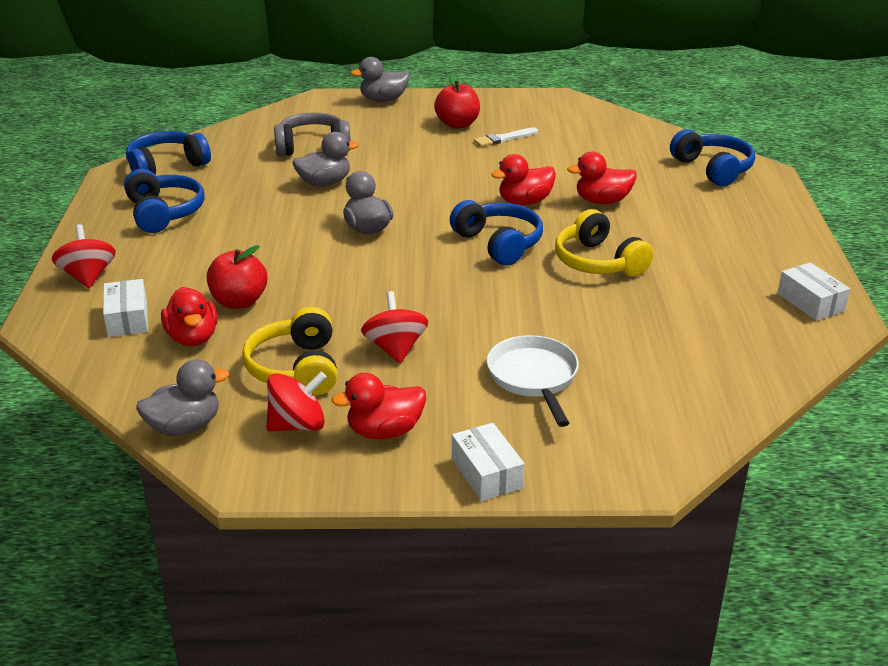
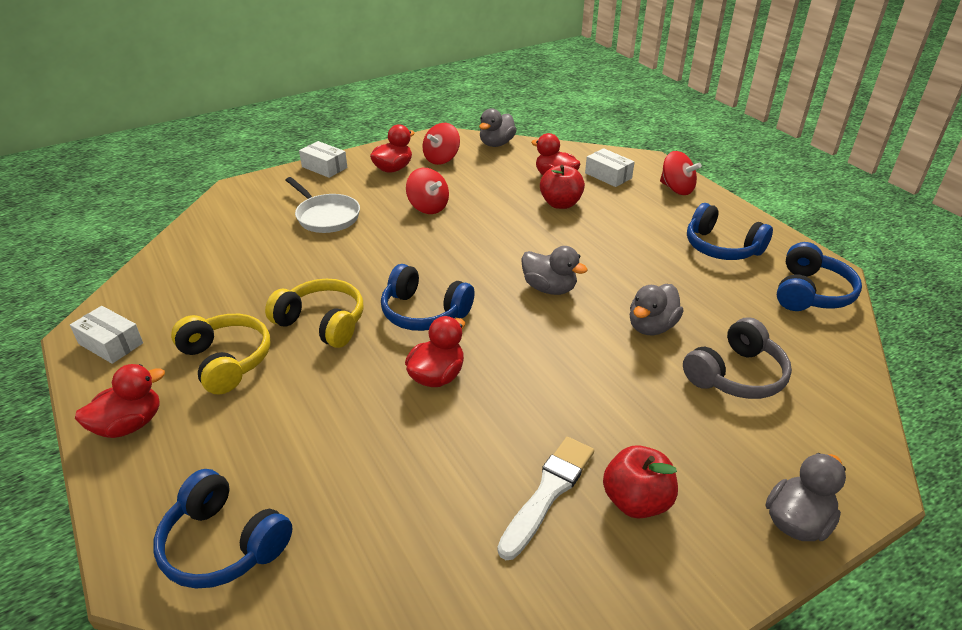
camera: 150 degrees right, 5 degrees up
yellow headphones [242,307,337,396] -> yellow headphones moved to [171,314,270,395]
white brush [474,127,538,147] -> white brush [497,437,594,560], size x1.50
red duck [567,152,637,204] -> red duck moved to [75,364,165,438]

